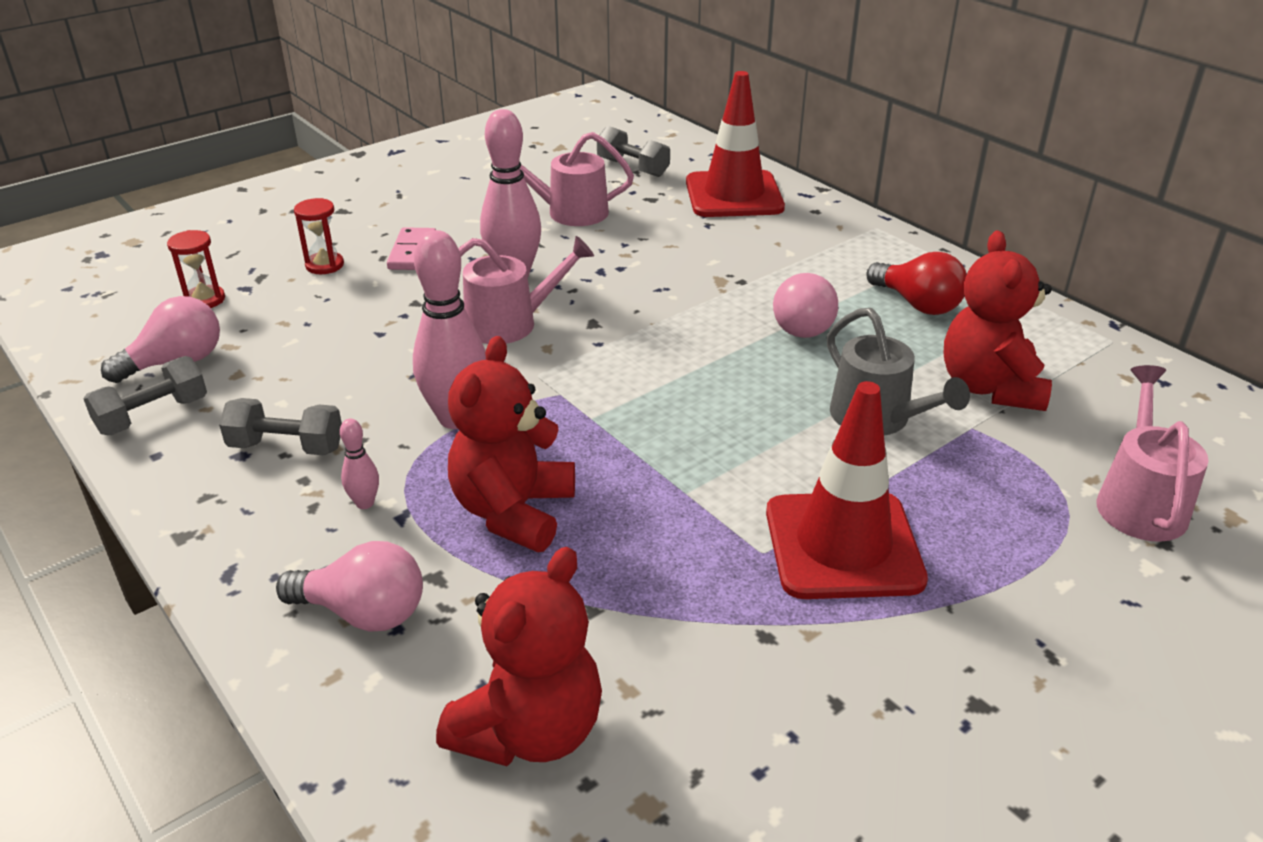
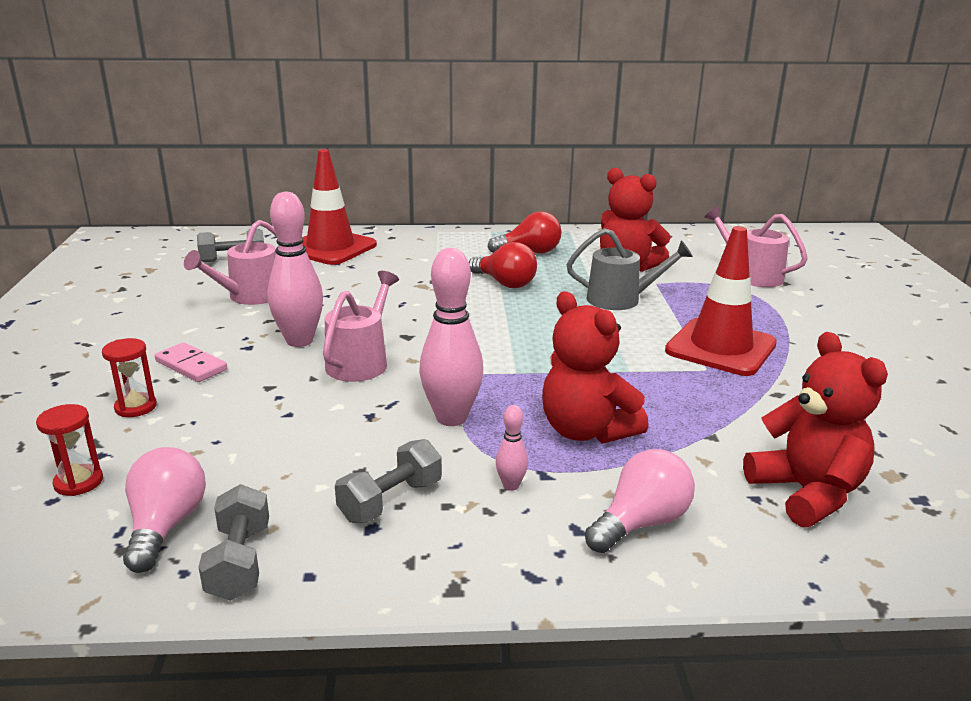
camera: 55 degrees left, 10 degrees down
pink light bulb [773,273,838,338] -> red light bulb [469,242,537,288]

